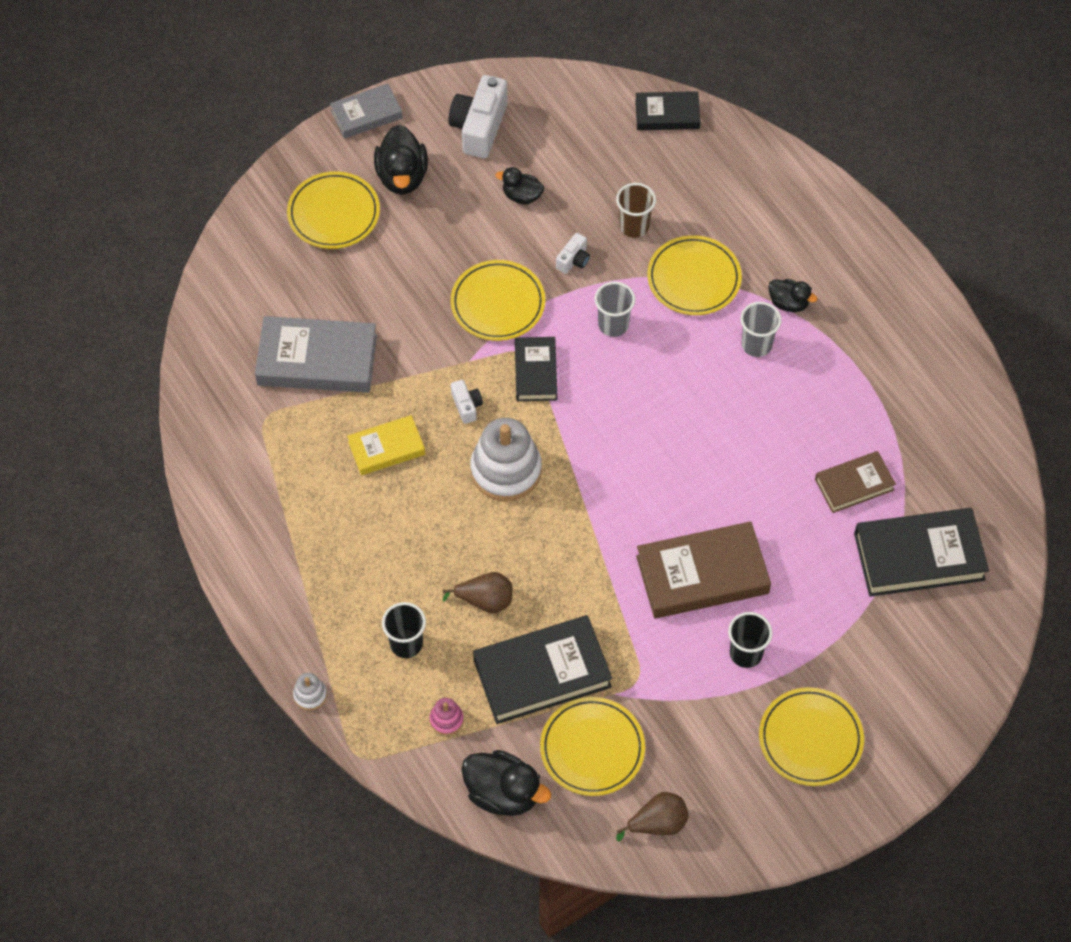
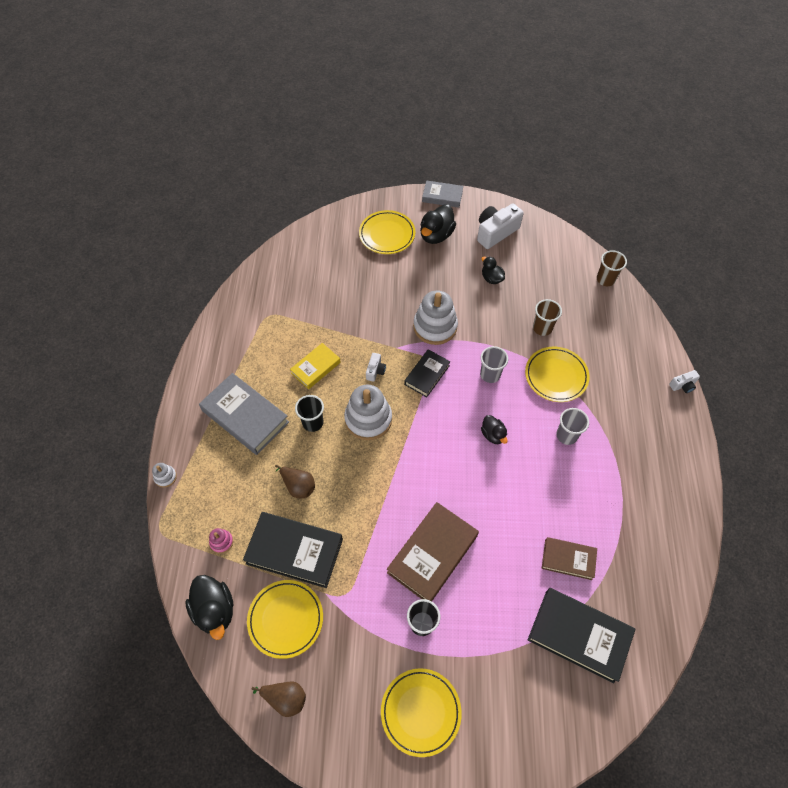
camera: 35 degrees right, 0 degrees up
grey book [255,316,377,393] -> grey book moved to [199,373,289,455]
yellow book [347,415,425,475] -> yellow book turned 60 degrees counterclockwise [290,343,341,389]
black cup [382,602,426,658] -> black cup moved to [295,395,324,432]
yellow plate [451,260,545,341] -> white stacking toy [413,291,458,345]
white camera [556,233,590,274] -> white camera moved to [669,370,700,393]
black book [635,91,701,130] -> brown cup [597,250,627,286]
brown book [636,521,771,619] -> brown book turned 75 degrees counterclockwise [387,502,479,601]
black duck [768,279,817,312] -> black duck moved to [481,415,508,444]

